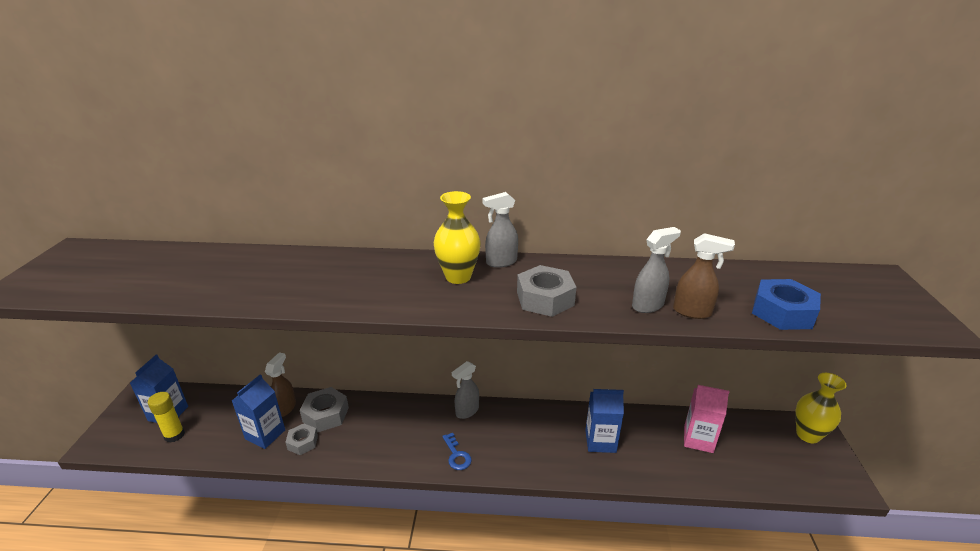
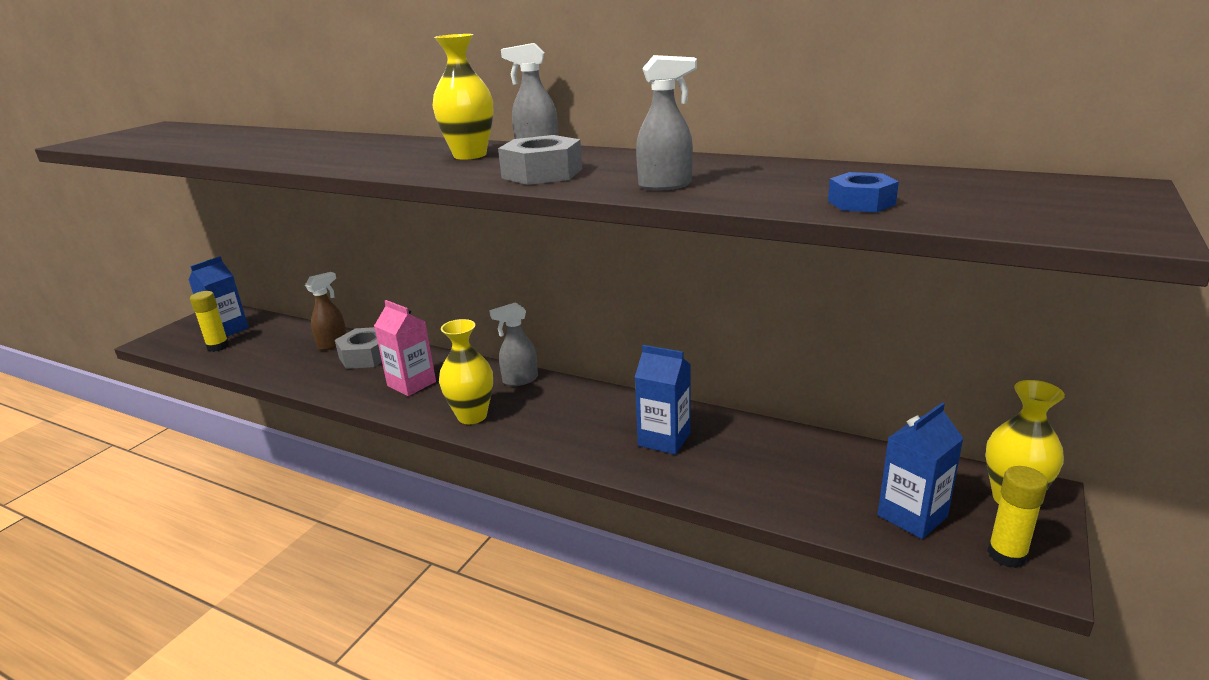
camera: 25 degrees right, 5 degrees down
blue carton [232,374,285,449] -> blue carton moved to [878,403,964,539]
grey nut [285,424,318,455] -> none
blue key [442,433,472,470] -> yellow vase [439,319,493,424]
brown spray bottle [673,233,735,319] -> none
pink carton [684,385,729,453] -> pink carton moved to [374,300,436,396]
blue nut [752,279,821,330] -> blue nut [828,172,899,212], size x0.64
none -> yellow glue stick [987,466,1048,568]

